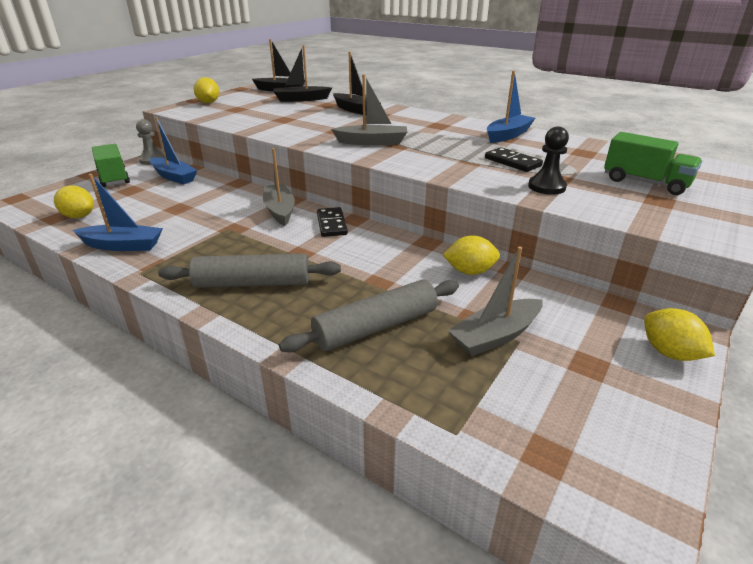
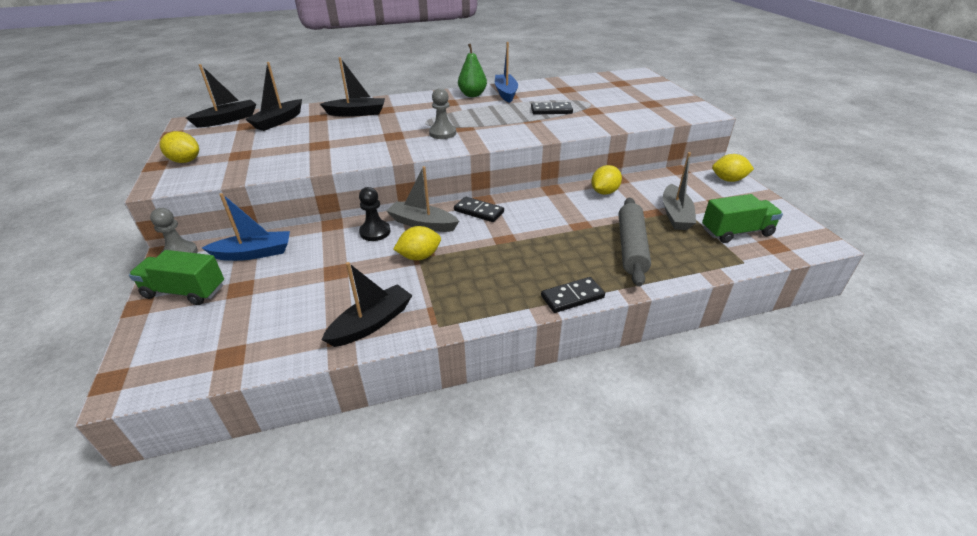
camera: 50 degrees left, 5 degrees up
yellow lemon [54,185,94,218] -> yellow lemon moved to [393,226,441,260]
blue boat [72,174,163,251] -> black boat [322,262,413,347]
grey rolling pin [158,254,341,288] -> none
grey boat [331,74,407,145] -> grey pawn [429,88,456,139]
black pawn [528,126,569,195] -> black pawn moved to [359,187,391,241]
green truck [604,132,702,195] -> green truck moved to [702,194,783,243]
none -> green pear [458,44,487,97]
none -> black domino [541,277,605,313]

